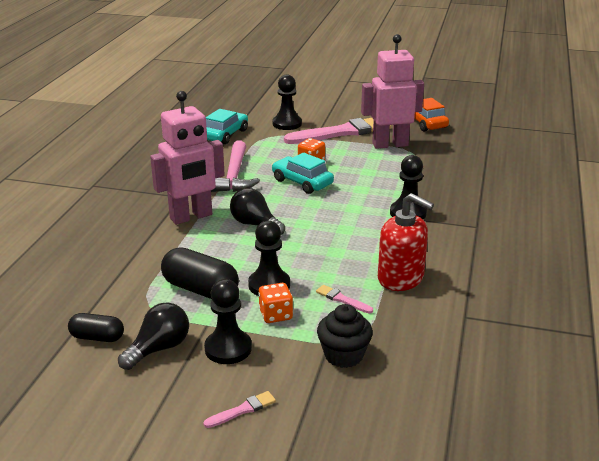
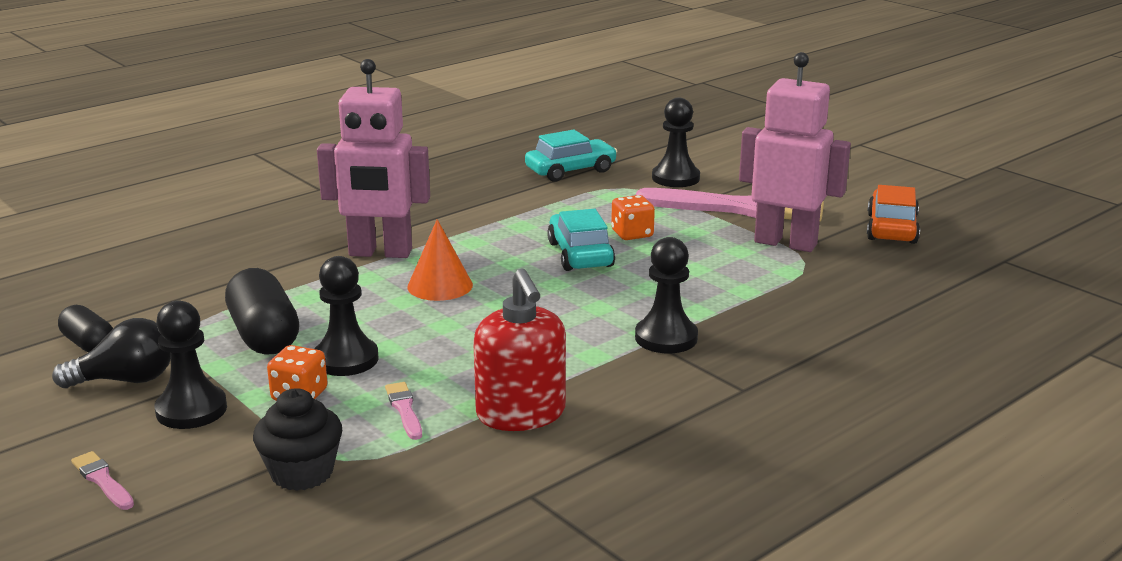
camera: 35 degrees right, 5 degrees down
pink brush [203,391,276,428] -> pink brush turned 135 degrees counterclockwise [71,451,134,510]
pink hammer [211,140,260,192] -> none
black light bulb [230,188,285,235] -> orange cone [407,219,473,301]

